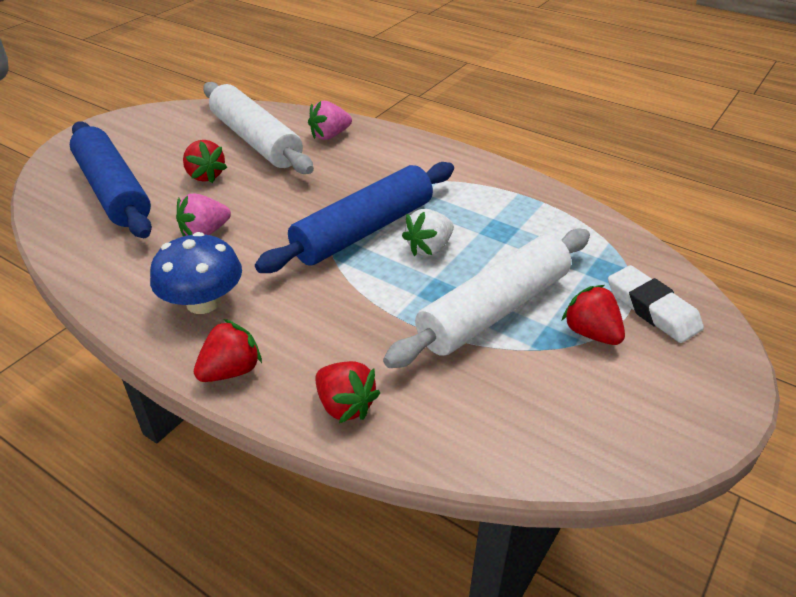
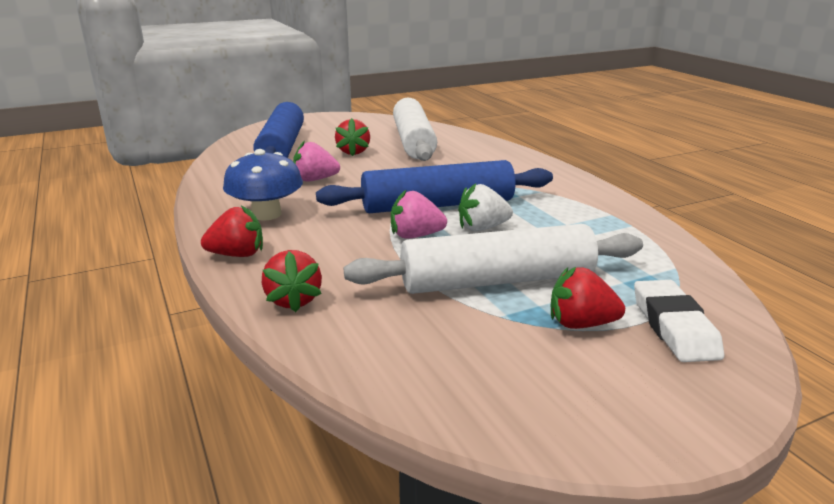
camera: 30 degrees right, 15 degrees down
pink strawberry [308,101,352,140] -> pink strawberry moved to [391,189,447,239]
red strawberry [562,285,625,345] -> red strawberry turned 75 degrees counterclockwise [551,267,625,329]

